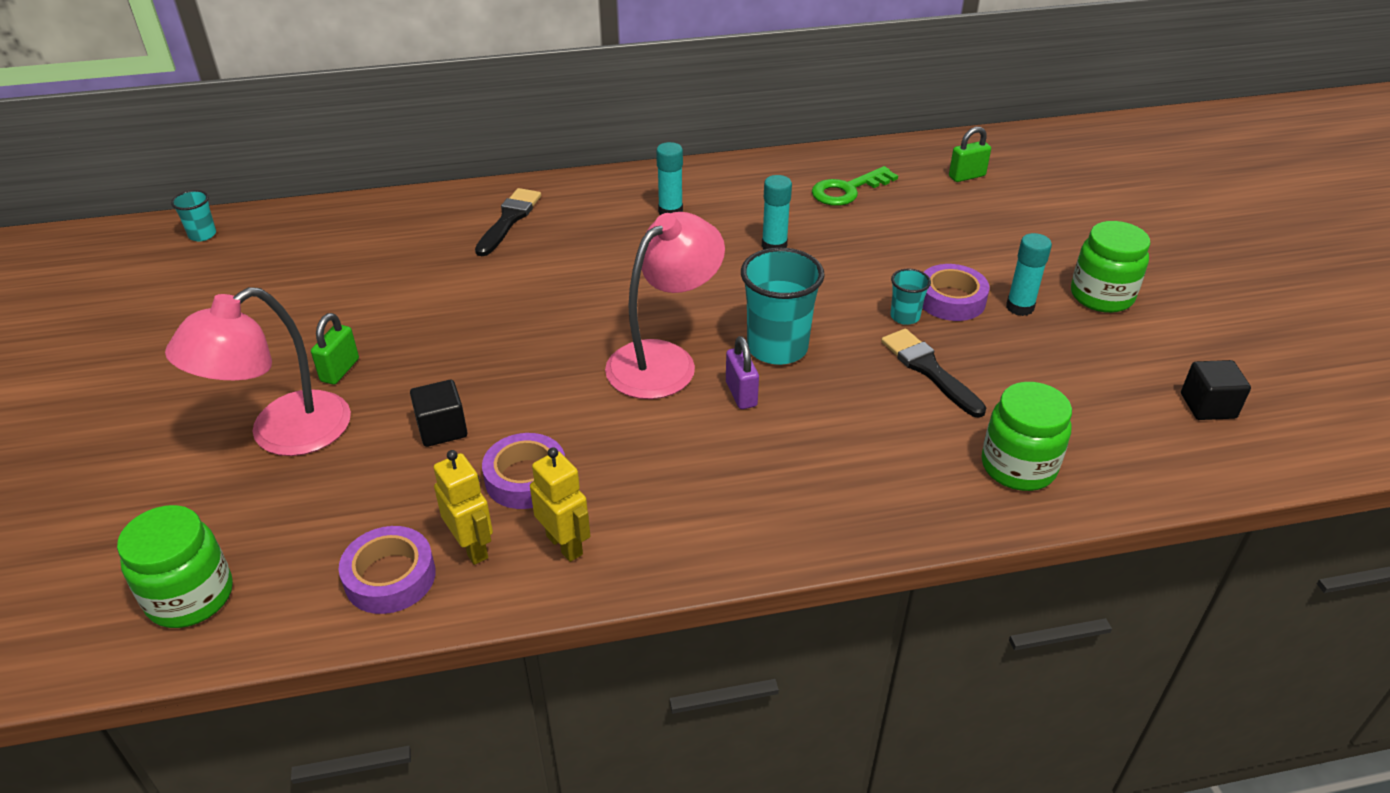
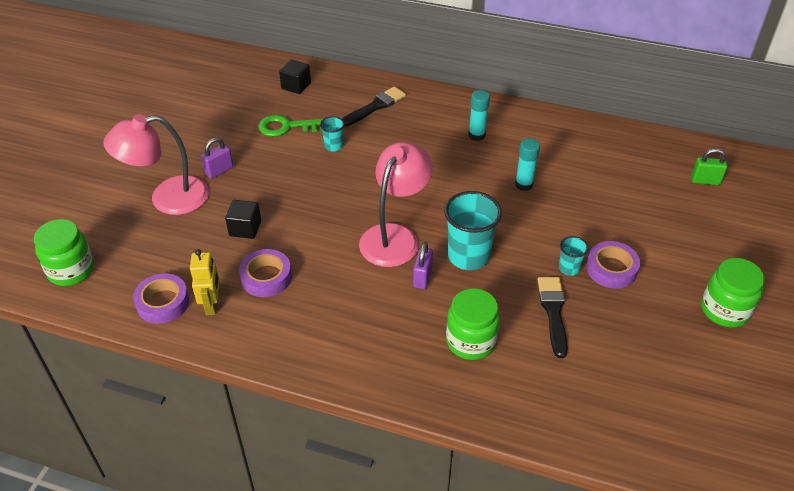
camera: 30 degrees right, 5 degrees up
turquoise cup [171,190,216,241] -> turquoise cup moved to [320,116,344,152]
green padlock [311,313,359,385] -> purple padlock [201,137,233,179]
yellow robot [530,448,590,562] -> none
pink lamp [605,212,725,399] -> pink lamp turned 45 degrees counterclockwise [359,142,433,267]
green key [812,166,898,206] -> green key moved to [258,115,323,137]
green jar [982,382,1072,491] -> green jar moved to [446,288,500,360]
turquoise glue stick [1006,233,1052,316] -> none
black cube [1181,360,1251,420] -> black cube moved to [279,59,311,94]

